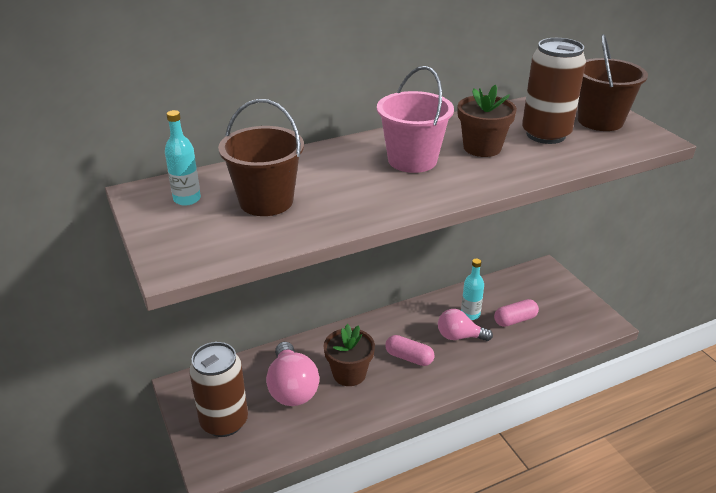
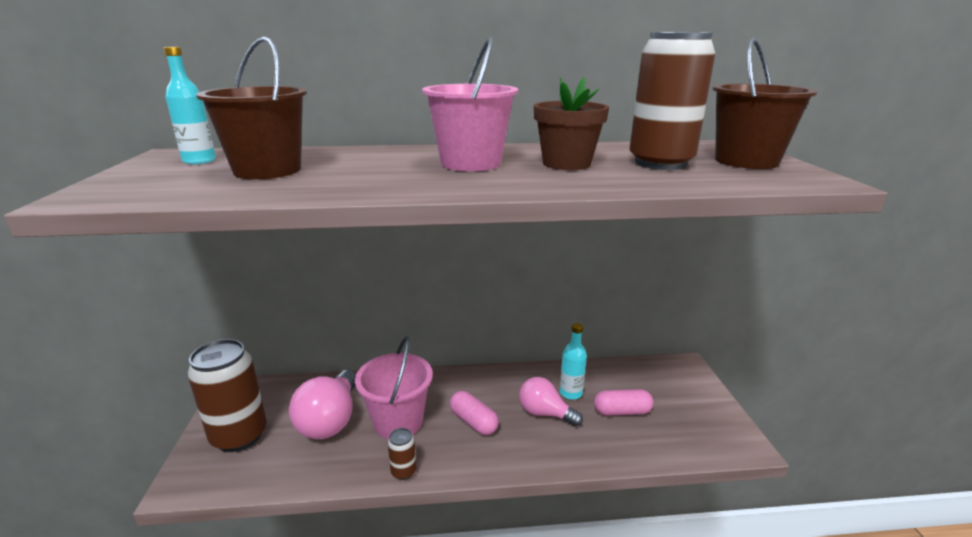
camera: 20 degrees right, 10 degrees down
brown flower pot [323,324,375,386] -> pink bucket [355,337,433,439]
none -> brown can [388,428,416,480]

